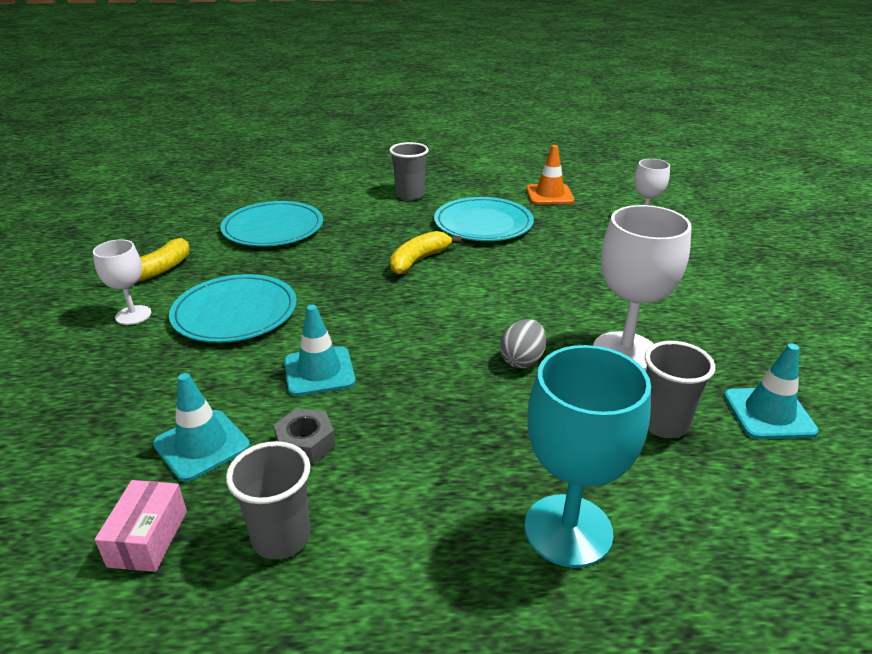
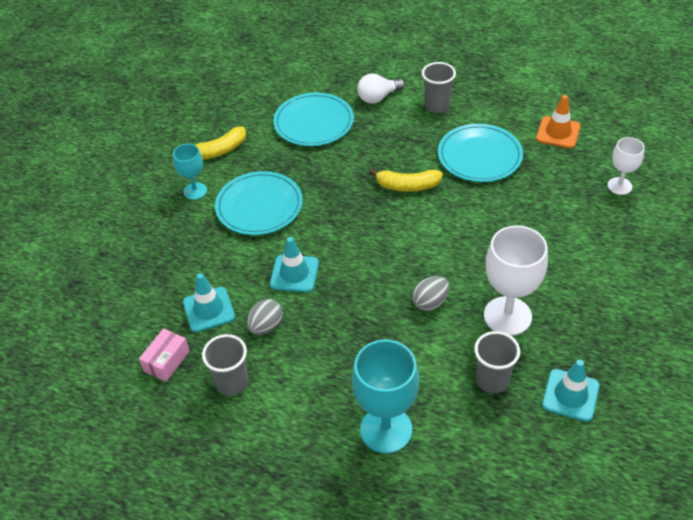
camera: 25 degrees right, 15 degrees up
white goblet [93,239,151,325] -> turquoise goblet [173,144,207,200]
grey nut [273,408,336,464] -> grey egg [247,299,283,335]
yellow banana [390,231,461,274] -> yellow banana turned 150 degrees counterclockwise [369,169,443,192]
none -> white light bulb [357,73,405,104]

